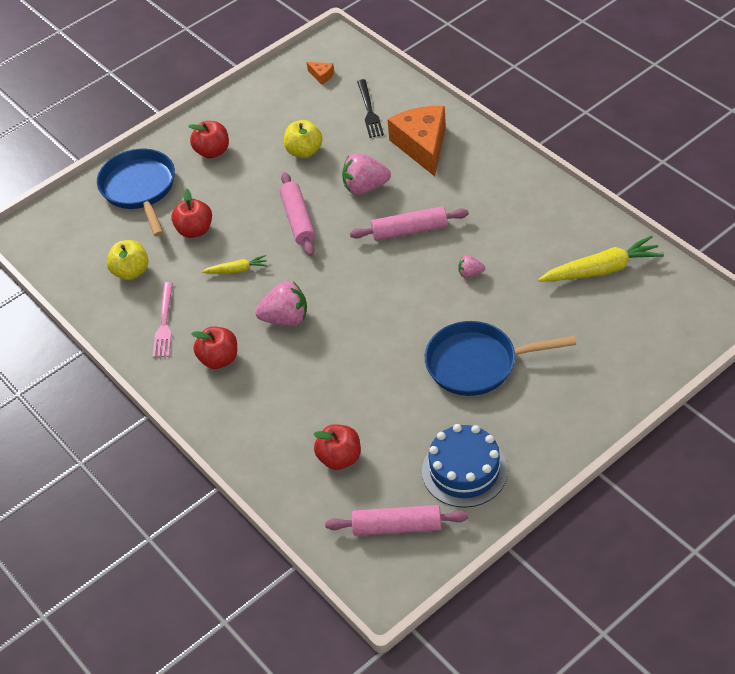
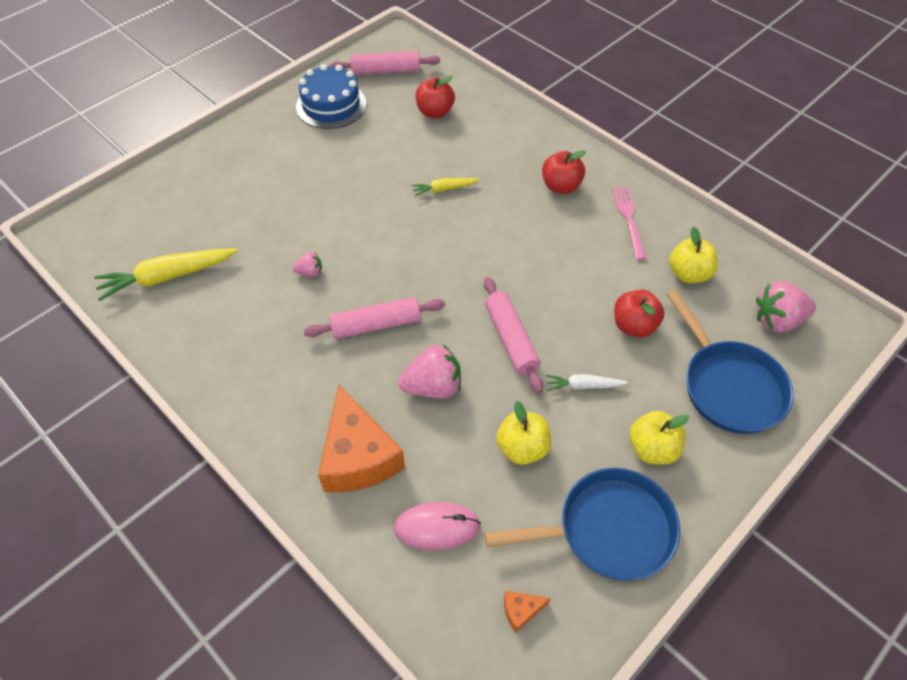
camera: 170 degrees right, 5 degrees up
red apple [188,121,229,159] -> yellow apple [629,411,689,465]
yellow carrot [201,255,268,273] -> yellow carrot moved to [412,178,479,196]
pink strawberry [255,282,307,326] -> pink strawberry moved to [756,281,816,333]
orange cheese [307,62,334,85] -> orange cheese turned 45 degrees counterclockwise [504,591,551,633]
black fork [357,79,384,138] -> pink mouse [394,502,481,550]
blue pan [425,321,576,396] -> blue pan moved to [485,468,680,581]
none -> white carrot [546,374,628,391]

